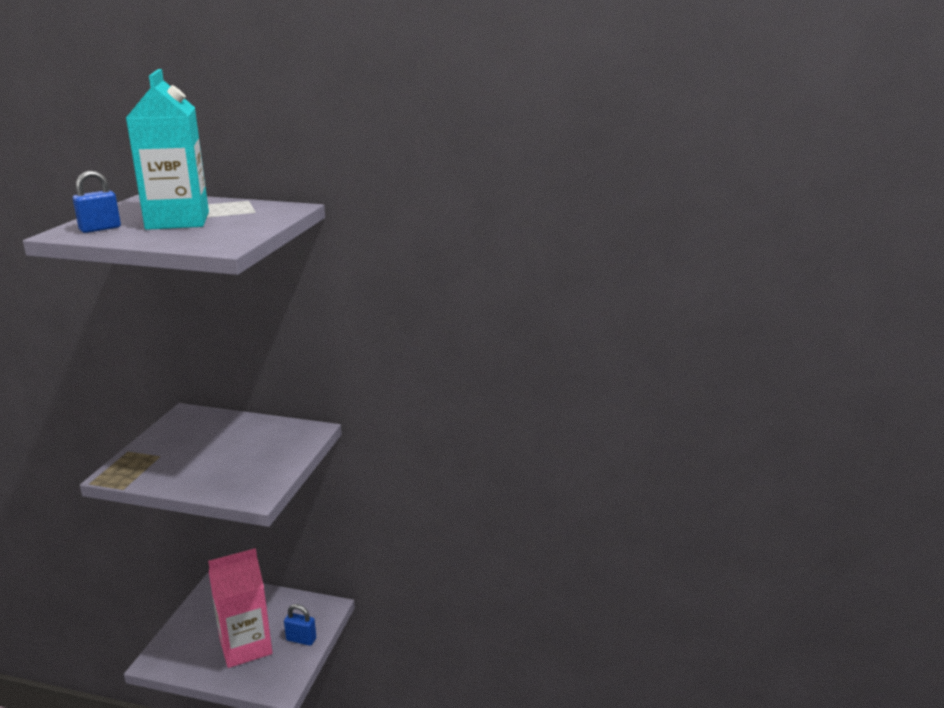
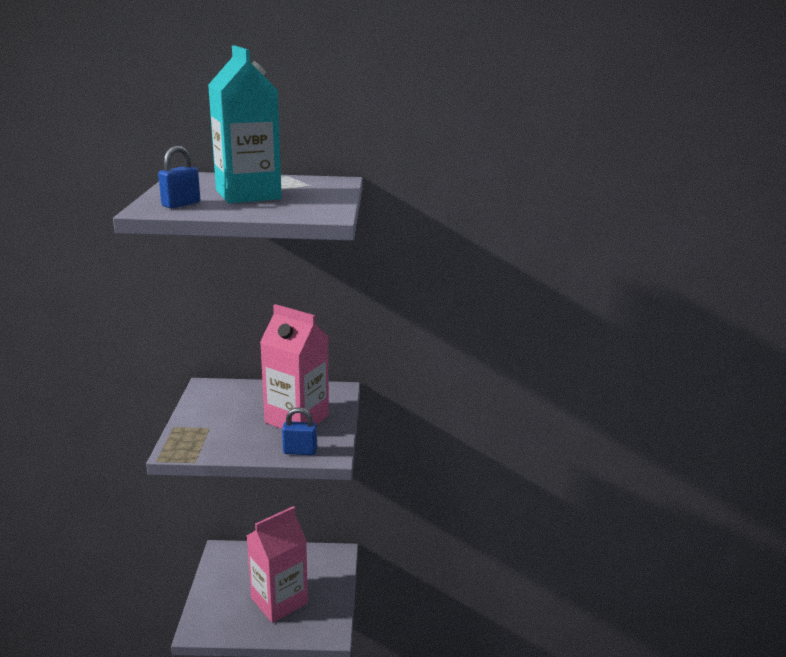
camera: 15 degrees left, 0 degrees up
blue padlock [284,604,316,646] -> blue padlock moved to [282,407,317,455]
none -> pink carton [260,304,329,429]

